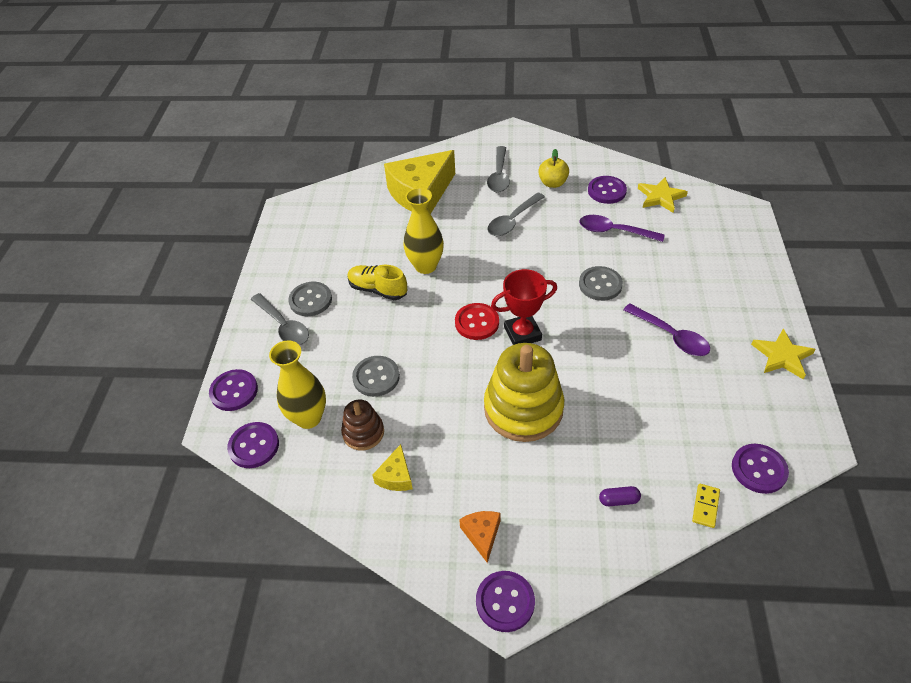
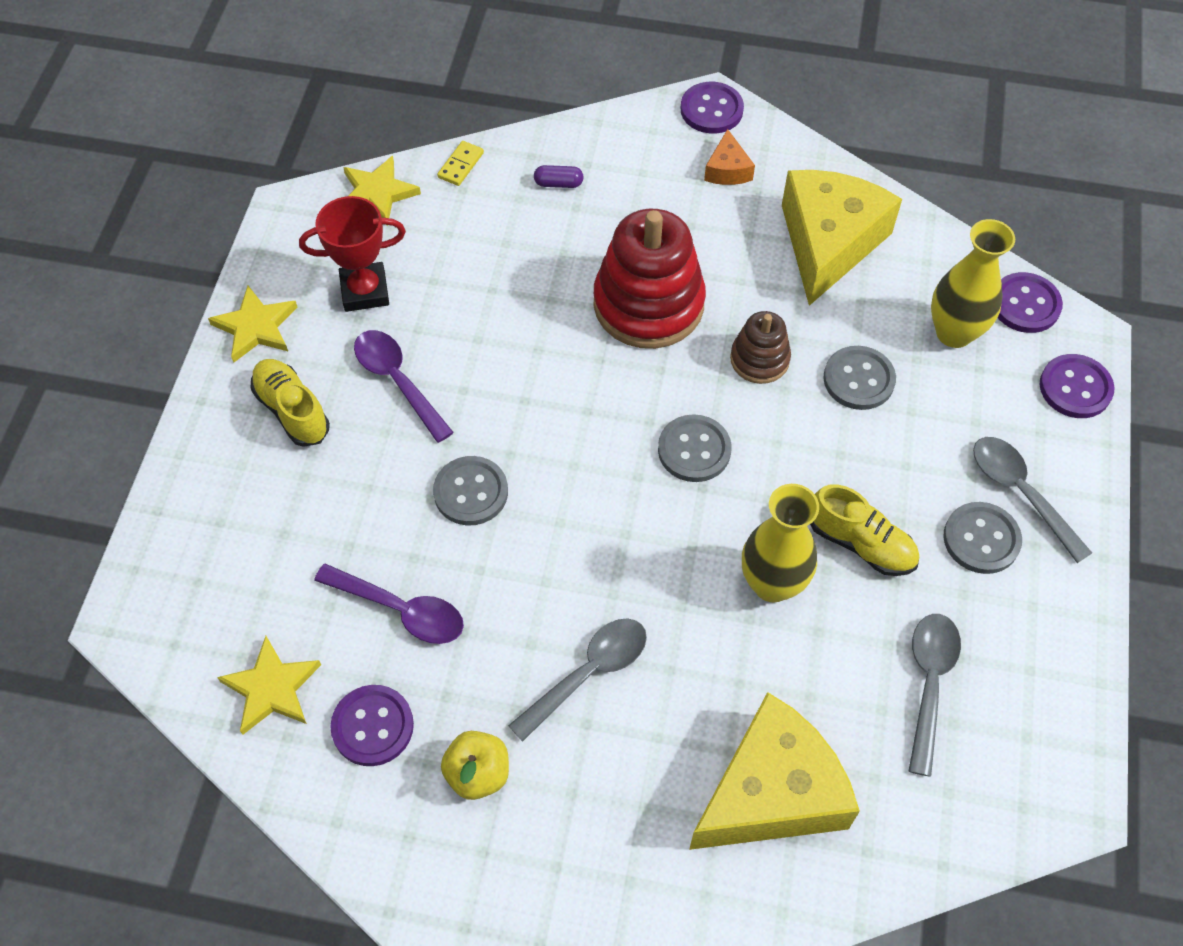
camera: 175 degrees left, 10 degrees up
brown stacking toy [341,399,384,451] -> brown stacking toy moved to [730,311,791,384]
yellow cheese [373,444,413,491] -> yellow cheese [782,170,902,306], size x2.29
red button [455,303,499,340] -> grey button [658,414,732,482]
yellow stacking toy [484,343,564,442] -> red stacking toy [594,209,706,349]
grey spoon [487,146,510,193] -> grey spoon moved to [908,614,961,777]
red trophy [491,269,557,345] -> red trophy moved to [299,196,406,312]
purple button [732,444,789,494] -> yellow star [343,156,421,226]
none -> yellow shoe [250,359,330,447]

